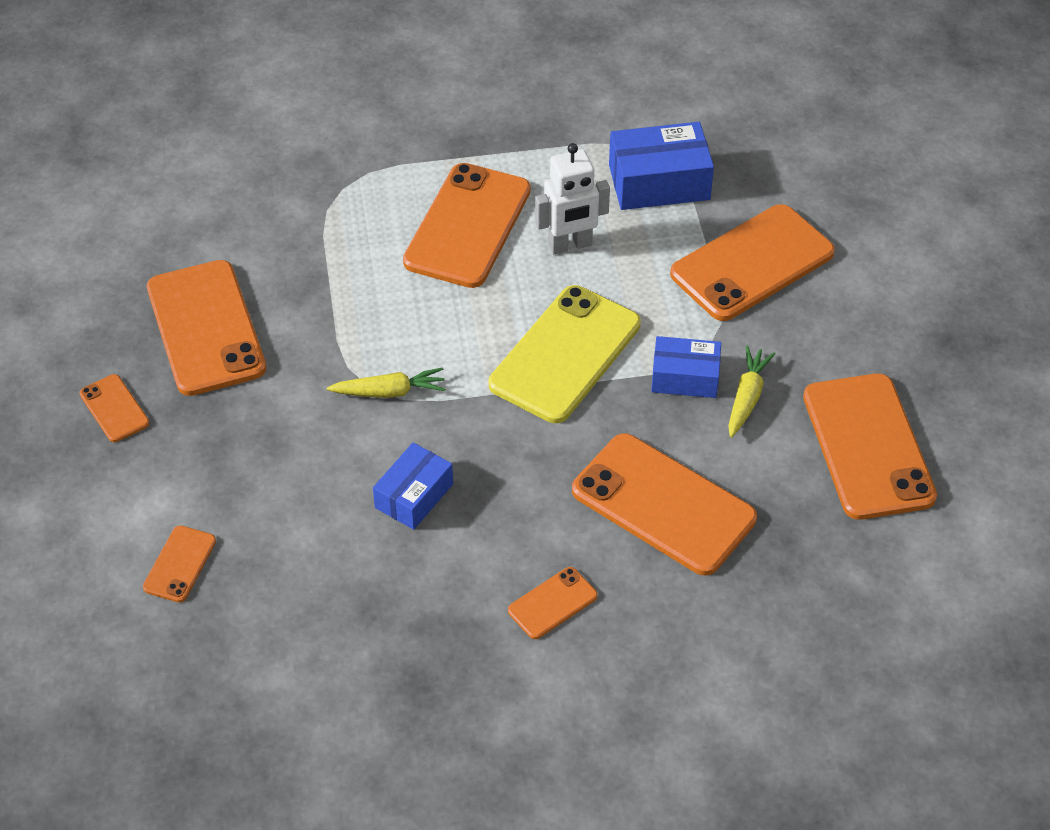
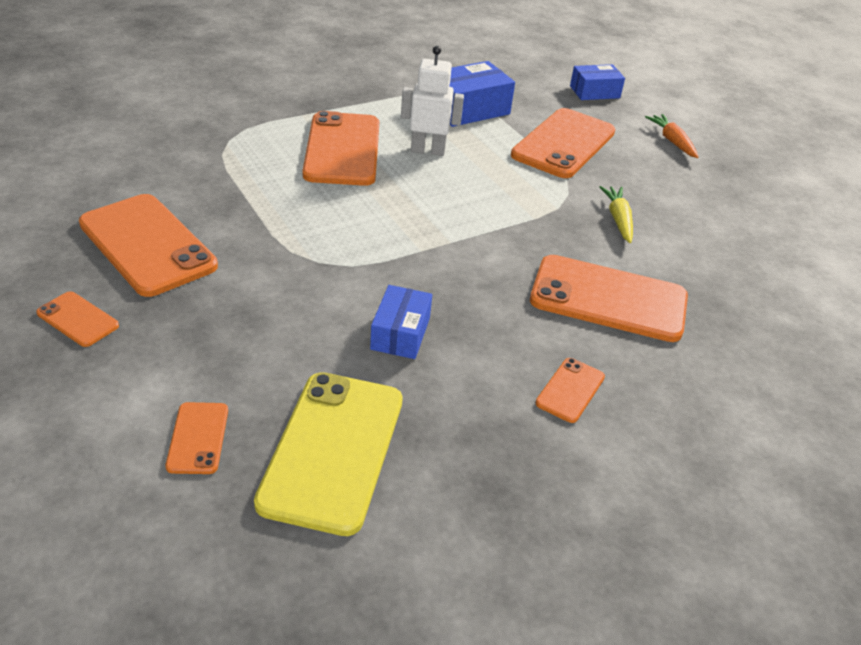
camera: 25 degrees left, 10 degrees down
yellow carrot [327,367,446,398] -> none
yellow phone [489,285,641,423] -> yellow phone moved to [254,372,403,536]
white robot [535,143,610,254] -> white robot turned 135 degrees counterclockwise [401,46,464,156]
blue box [651,336,721,398] -> blue box moved to [570,64,625,100]
orange phone [803,373,937,520] -> none
none -> orange carrot [645,114,698,158]

